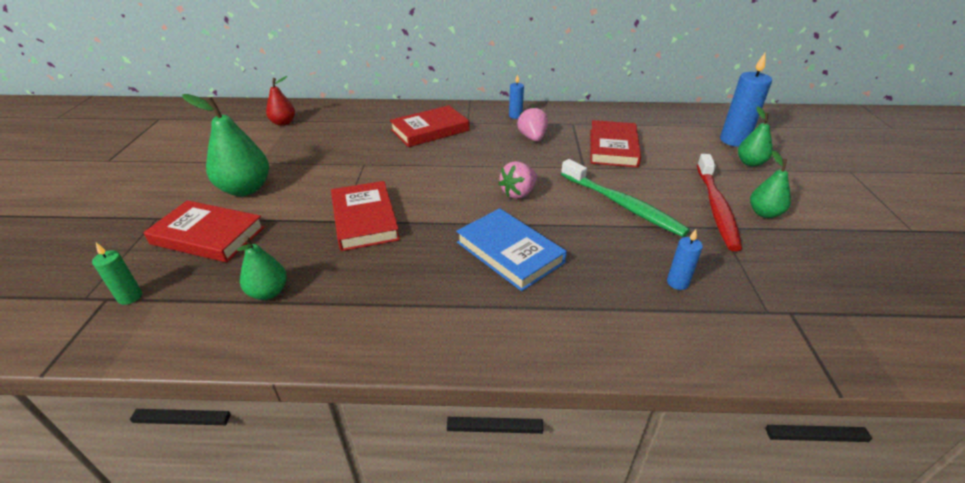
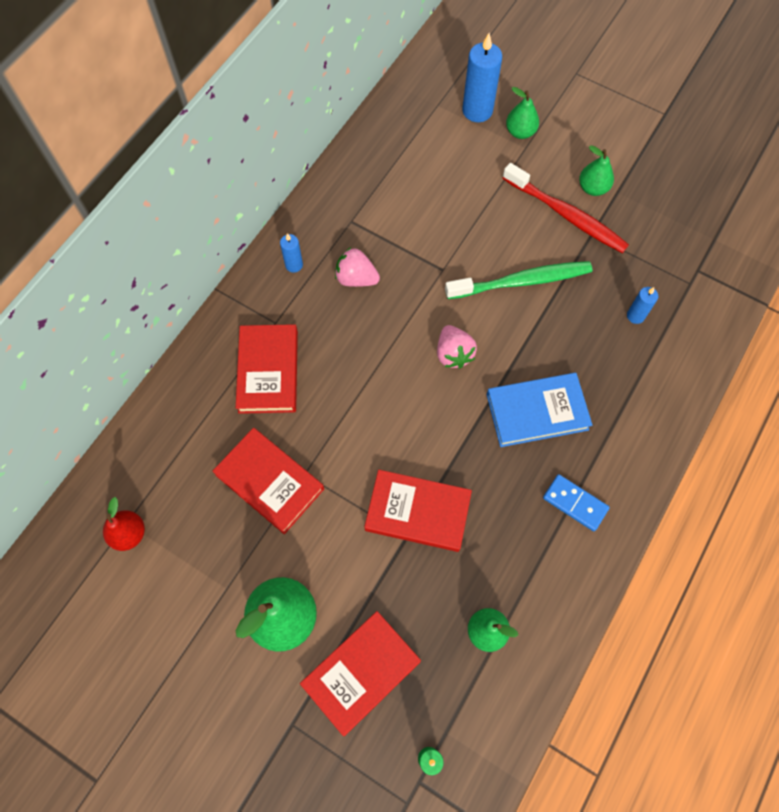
camera: 60 degrees left, 30 degrees up
red book [590,120,641,168] -> red book moved to [212,428,324,534]
none -> blue domino [543,474,610,531]

